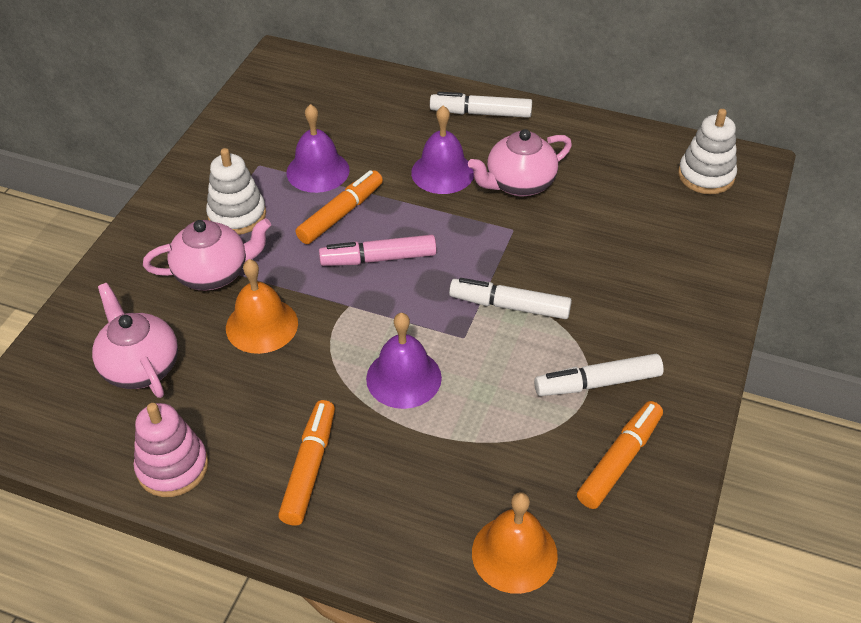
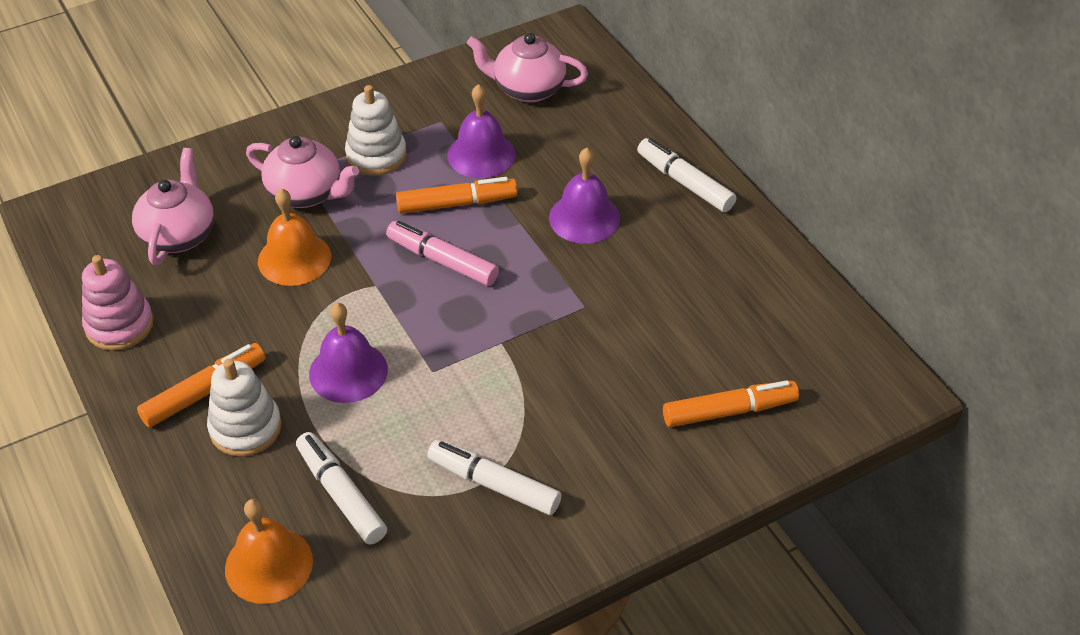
camera: 40 degrees right, 0 degrees up
white marker [449,278,572,319] -> white marker moved to [296,432,387,545]
pink teapot [468,129,572,197] -> pink teapot moved to [467,33,588,103]
orange marker [577,401,663,509] -> orange marker moved to [663,380,799,427]
white stacking toy [678,109,737,194] -> white stacking toy moved to [207,359,282,456]

